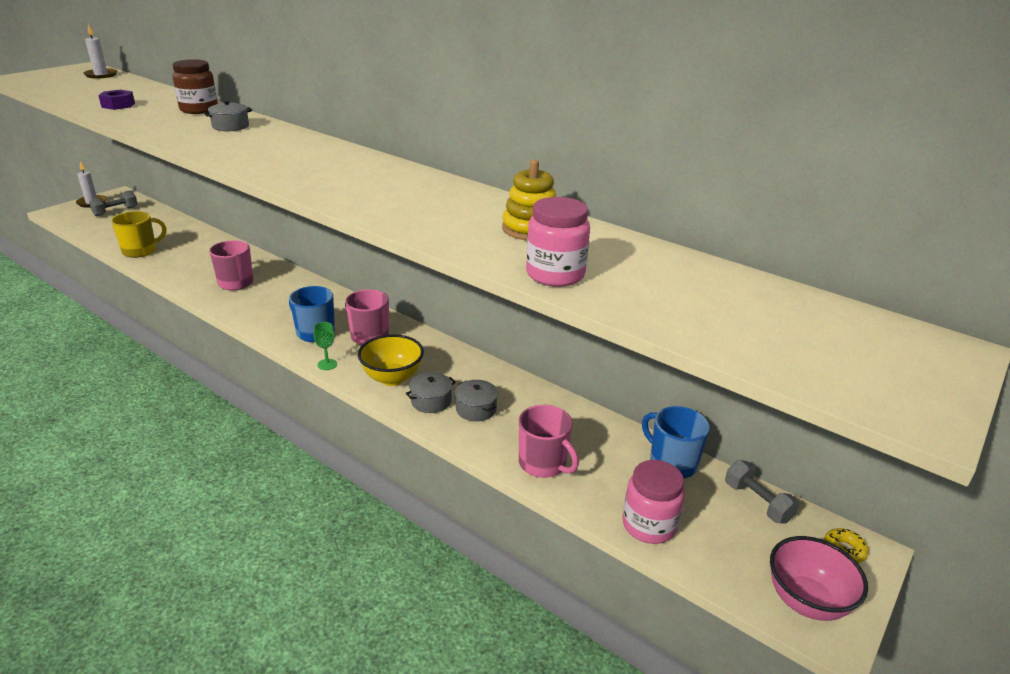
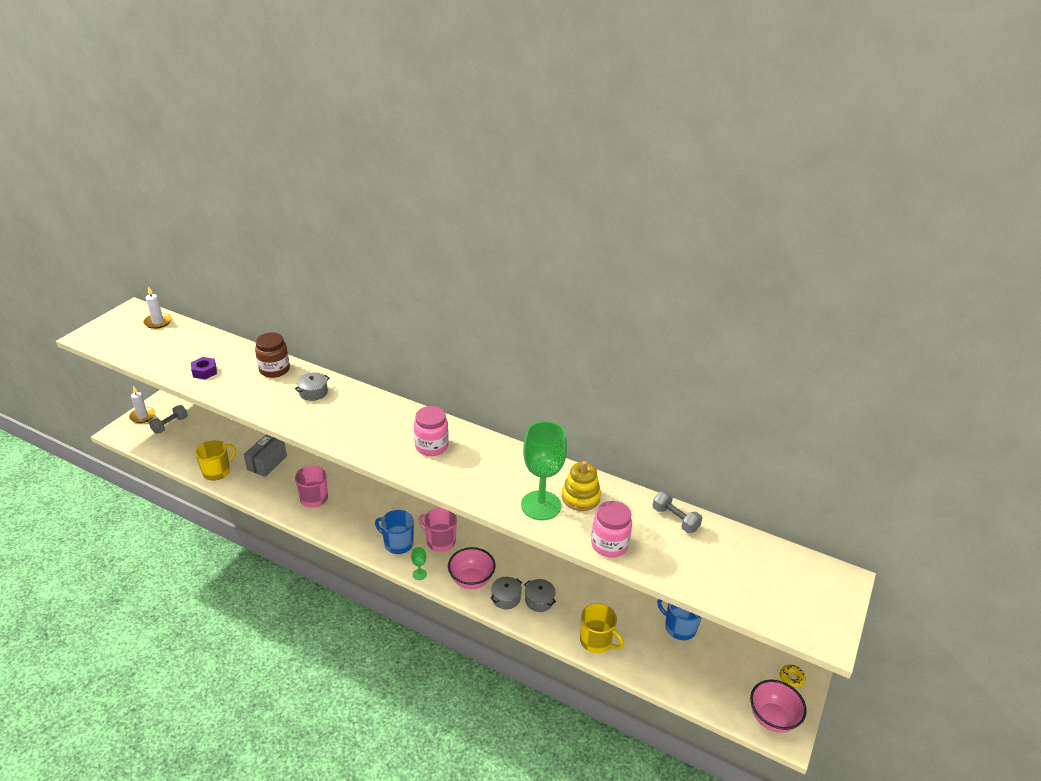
camera: 10 degrees left, 5 degrees up
yellow bowl [358,334,424,386] -> pink bowl [448,547,496,589]
pink mug [519,405,579,478] -> yellow mug [580,603,624,653]
pink jar [623,460,685,544] -> pink jar moved to [414,406,449,456]
grey dumbbell [725,460,800,524] -> grey dumbbell moved to [652,491,702,533]
none -> grey box [244,434,287,477]
none -> green goblet [521,421,567,520]

